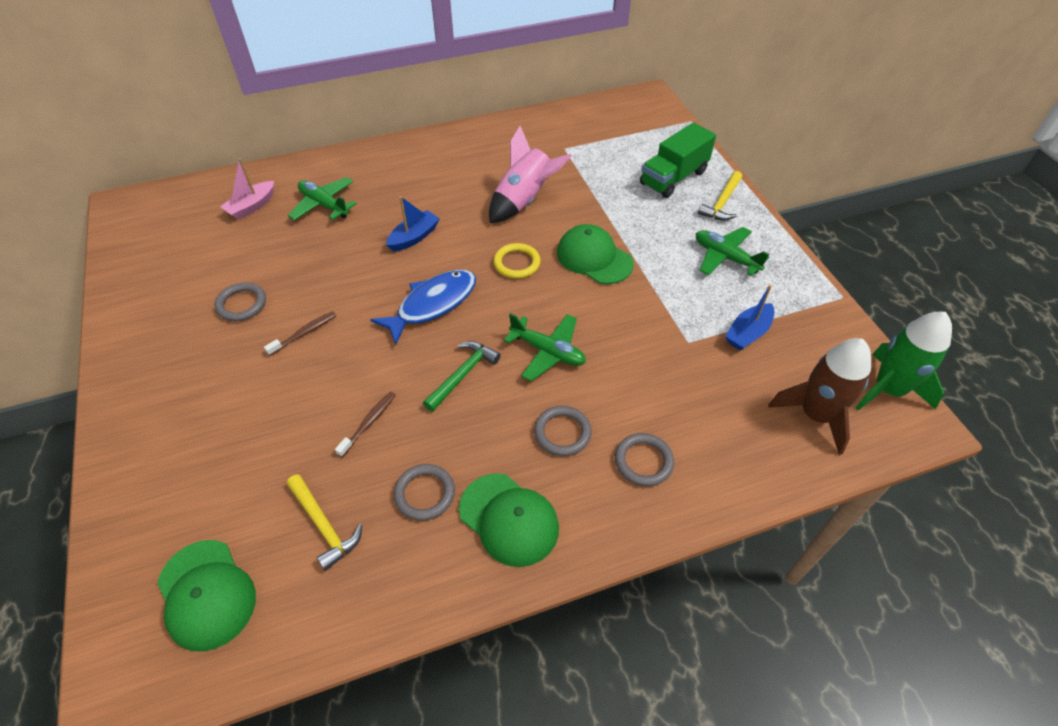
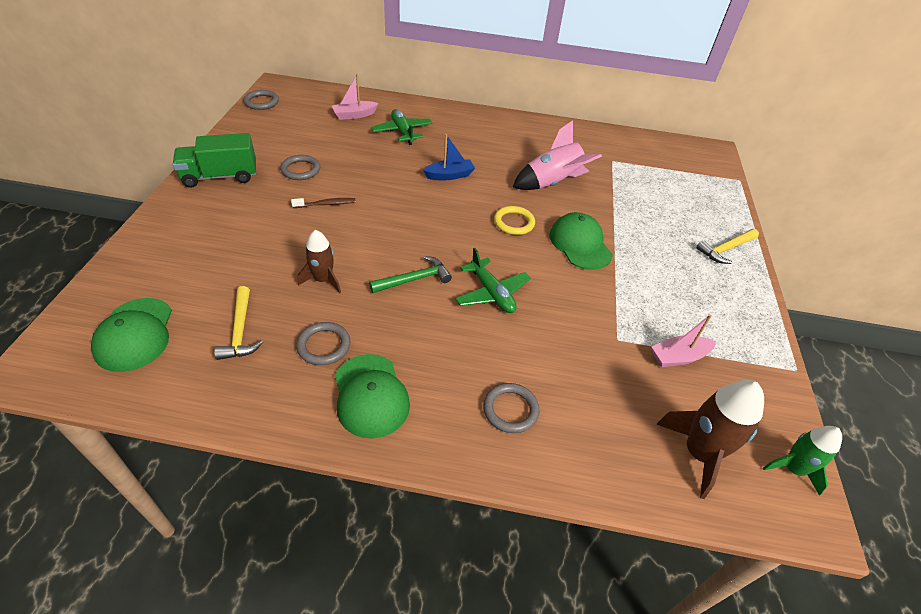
camera: 25 degrees right, 5 degrees down
brown toothbrush [335,392,396,457] -> brown rocket [298,230,341,293]
blue fish [370,270,476,345] -> none
grey ring [534,406,592,456] -> grey ring moved to [244,90,279,110]
green truck [640,122,716,198] -> green truck moved to [172,133,256,188]
green plane [696,227,769,276] -> none
blue boat [725,285,774,351] -> pink boat [652,314,716,367]
green rocket [856,312,952,411] -> green rocket [763,426,842,496], size x0.64

